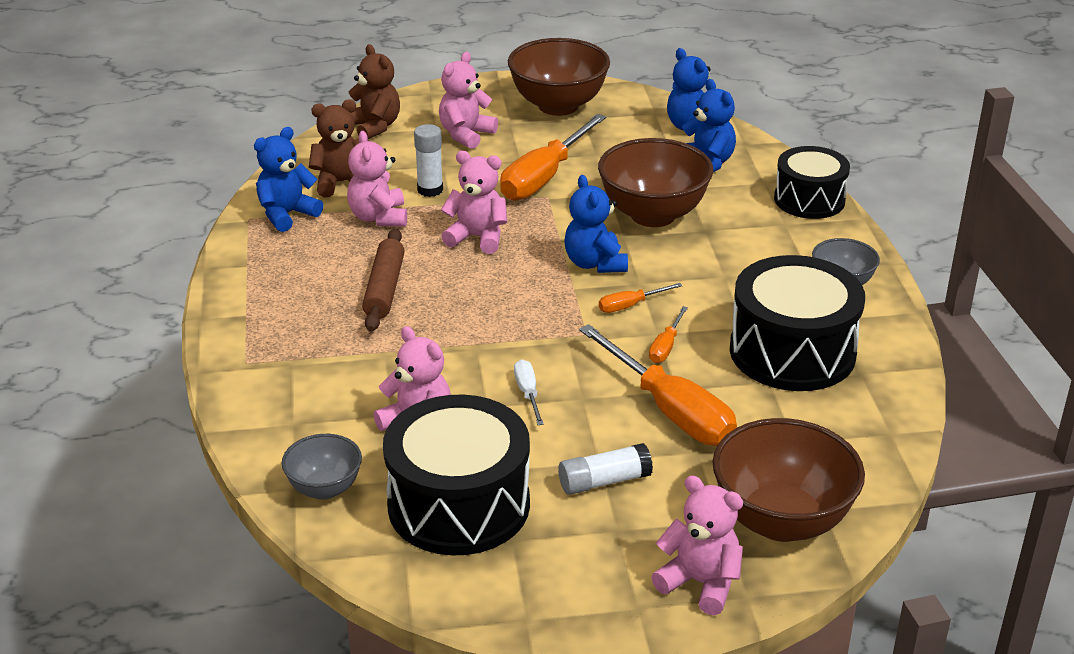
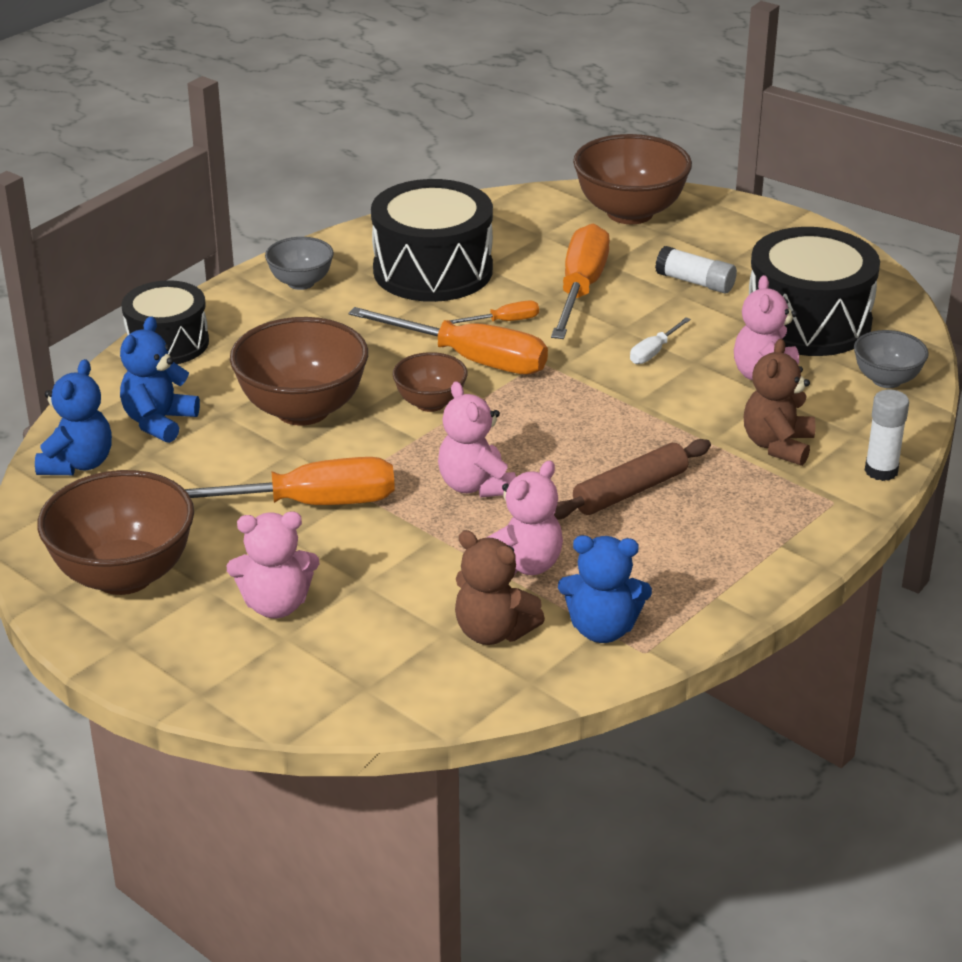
camera: 130 degrees left, 0 degrees up
brown teddy bear [349,44,400,139] -> brown teddy bear moved to [744,339,815,466]
white glue stick [414,124,443,197] -> white glue stick moved to [865,390,909,481]
blue teddy bear [564,175,628,273] -> brown bowl [393,352,467,412]
orange screwdriver [599,283,683,313] -> orange screwdriver [348,307,548,374], size x2.21
pink teddy bear [652,475,743,615] -> none

